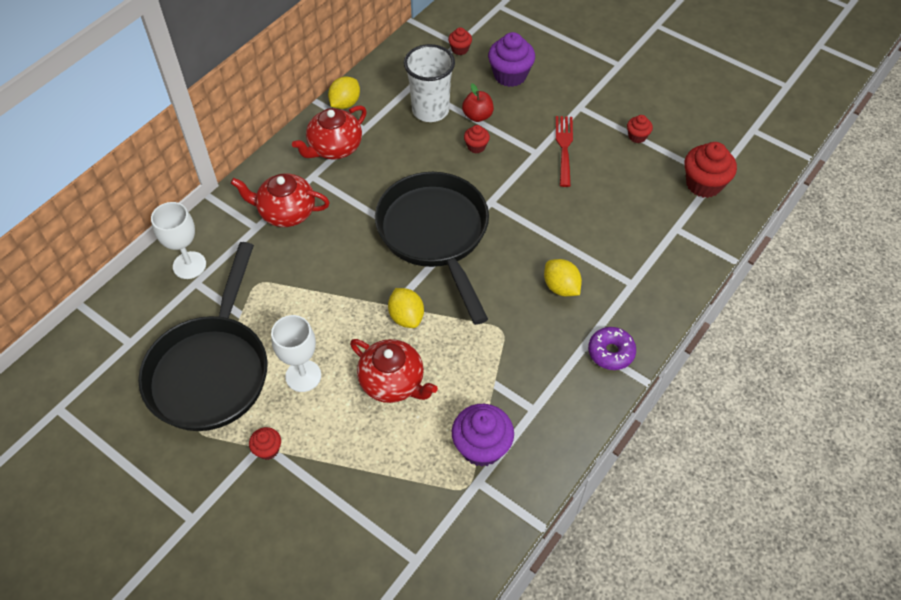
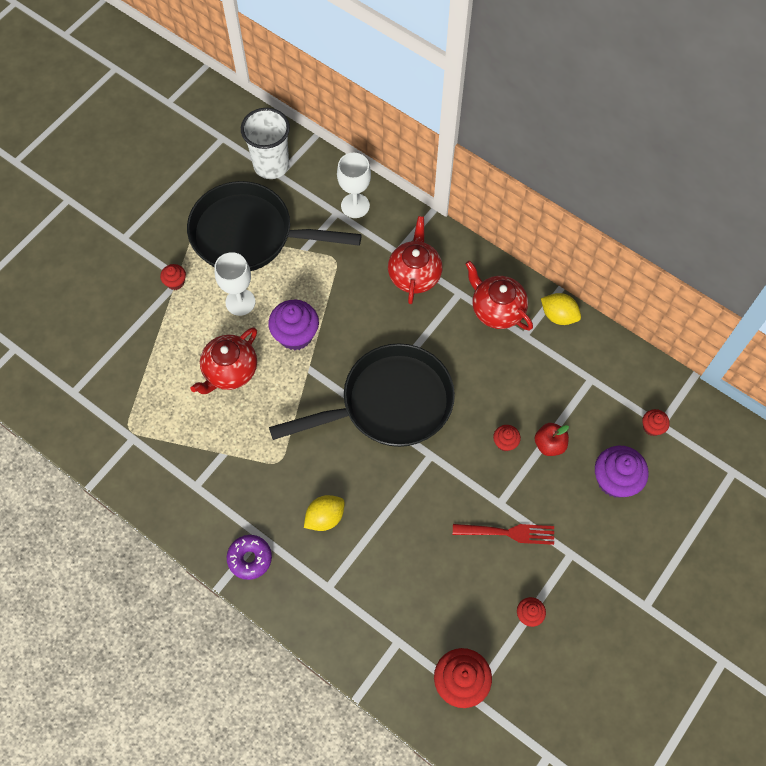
camera: 90 degrees right, 10 degrees up
yellow lemon [388,288,424,328] -> none
white cup [404,44,455,122] -> white cup moved to [241,108,290,179]
purple cupcake [452,404,514,467] -> purple cupcake moved to [268,300,319,350]

